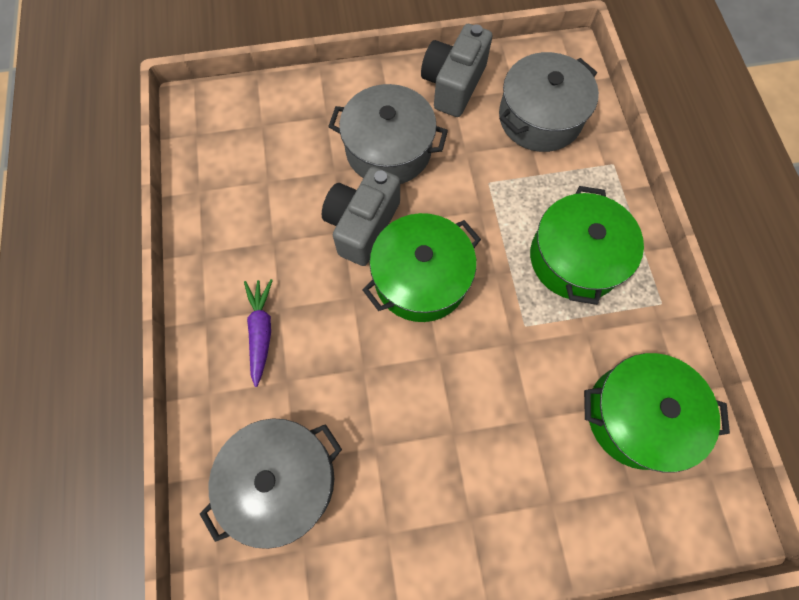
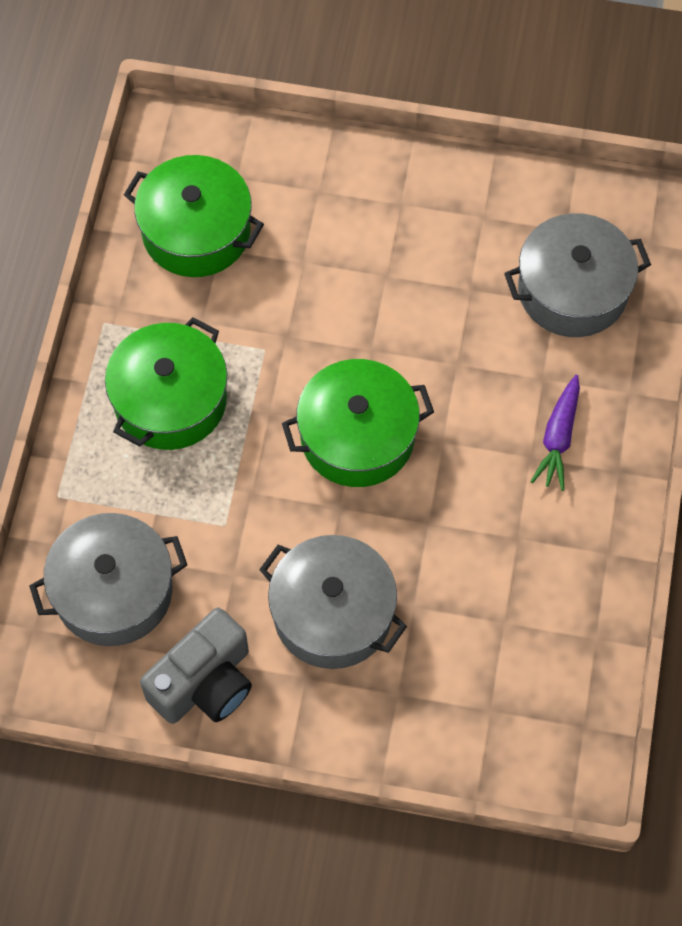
camera: 160 degrees left, 5 degrees down
grey camera [322,167,400,266] -> none

